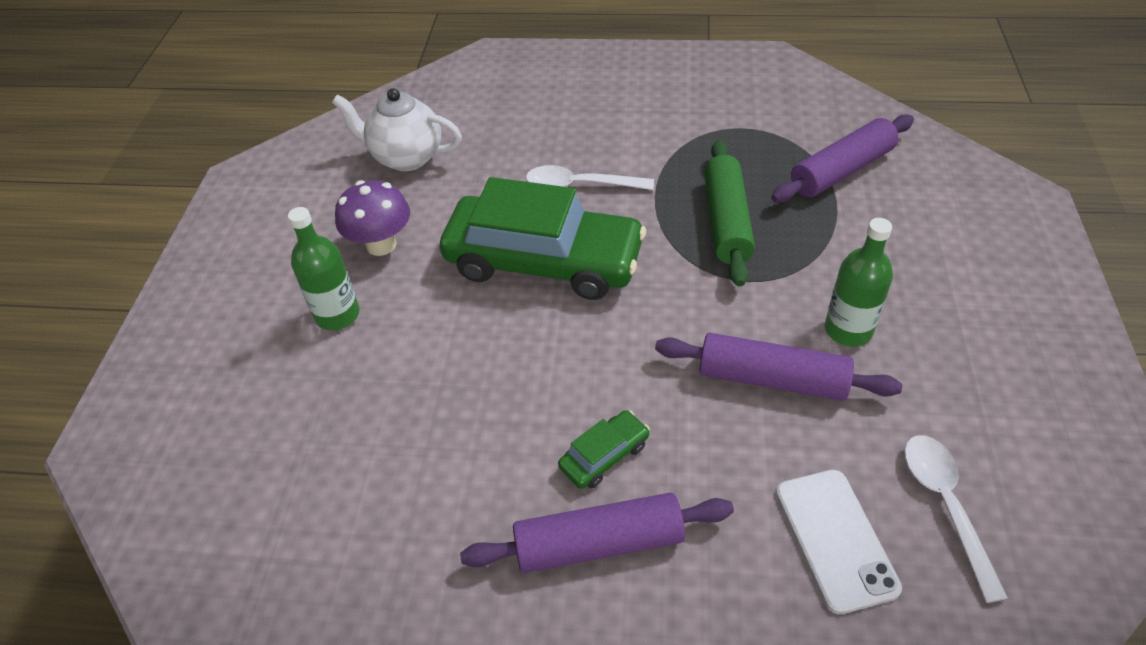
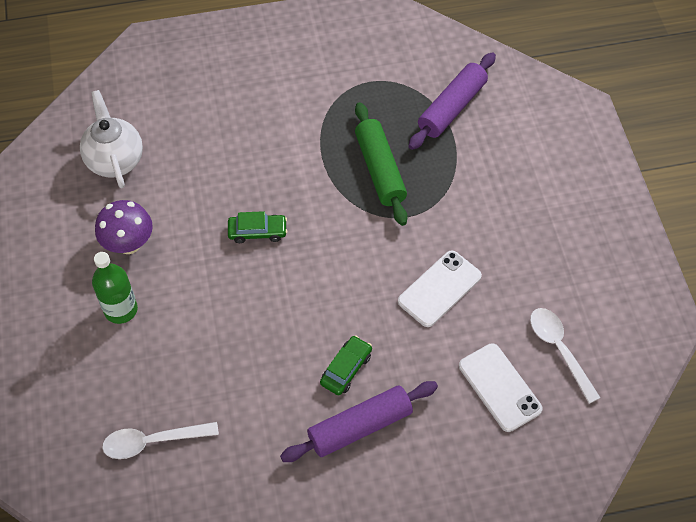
camera: 20 degrees left, 10 degrees up
white teapot [332,88,462,171] -> white teapot turned 75 degrees clockwise [80,90,143,188]
green car [440,177,646,300] -> green car [228,211,287,243], size x0.41
white spoon [526,165,654,190] -> white spoon moved to [102,422,219,459]
purple rolling pin [655,333,902,401] -> white phone [398,250,482,327]
green bottle [825,218,893,346] -> none

